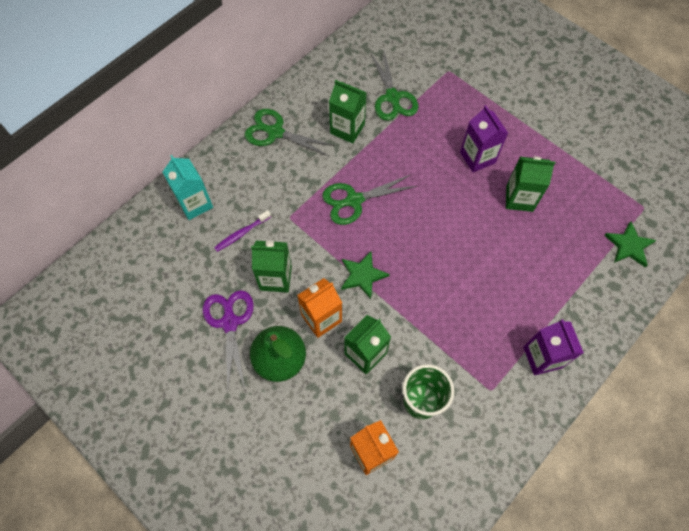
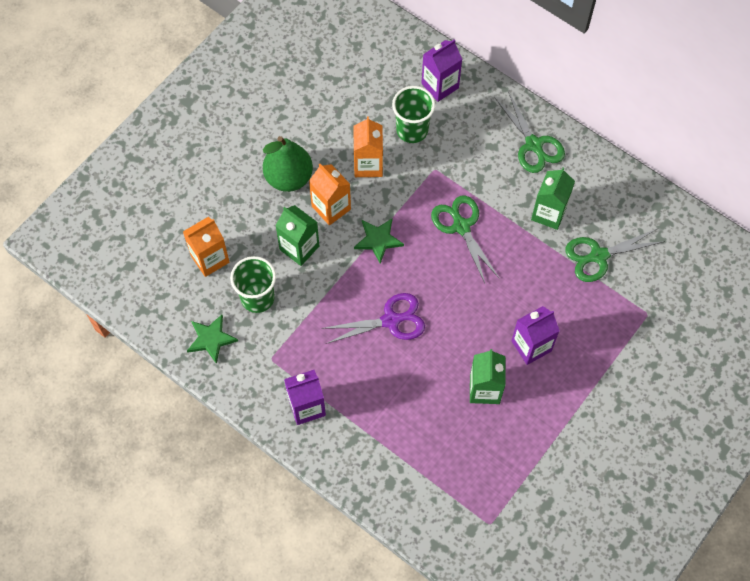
camera: 85 degrees right, 0 degrees up
turquoise carton [163,155,213,220] -> purple carton [421,39,462,102]
purple scissors [203,290,254,393] -> purple scissors moved to [321,293,425,344]
purple toothbrush [214,210,271,252] -> green cup [392,86,435,143]
green scissors [245,109,335,157] -> green scissors turned 135 degrees clockwise [495,91,565,173]
green carton [251,241,292,292] -> orange carton [353,116,383,177]
green star [604,221,656,267] -> green star moved to [187,315,238,364]

